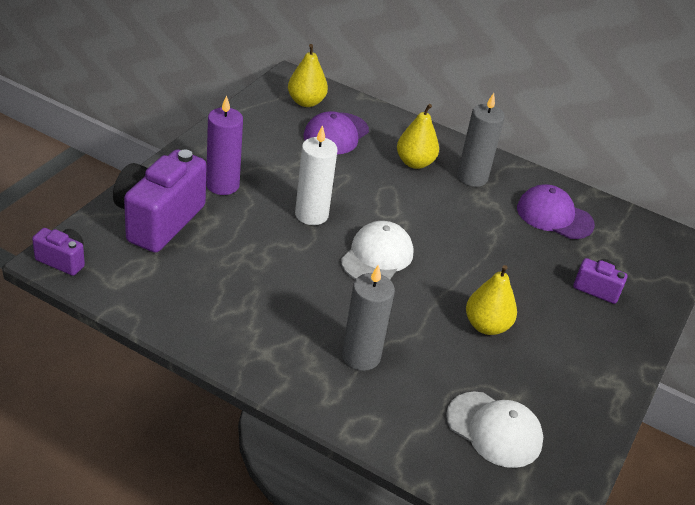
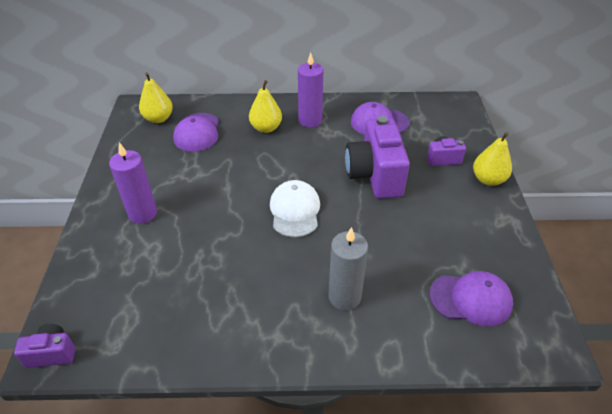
camera: 25 degrees left, 5 degrees up
purple camera [113,149,207,253] -> purple camera moved to [345,116,410,199]
white candle [295,125,338,225] -> none
white cap [446,392,543,468] -> purple cap [429,271,513,327]
grey candle [457,93,505,187] -> purple candle [298,52,323,128]
yellow pear [466,265,517,335] -> yellow pear moved to [473,132,512,186]

